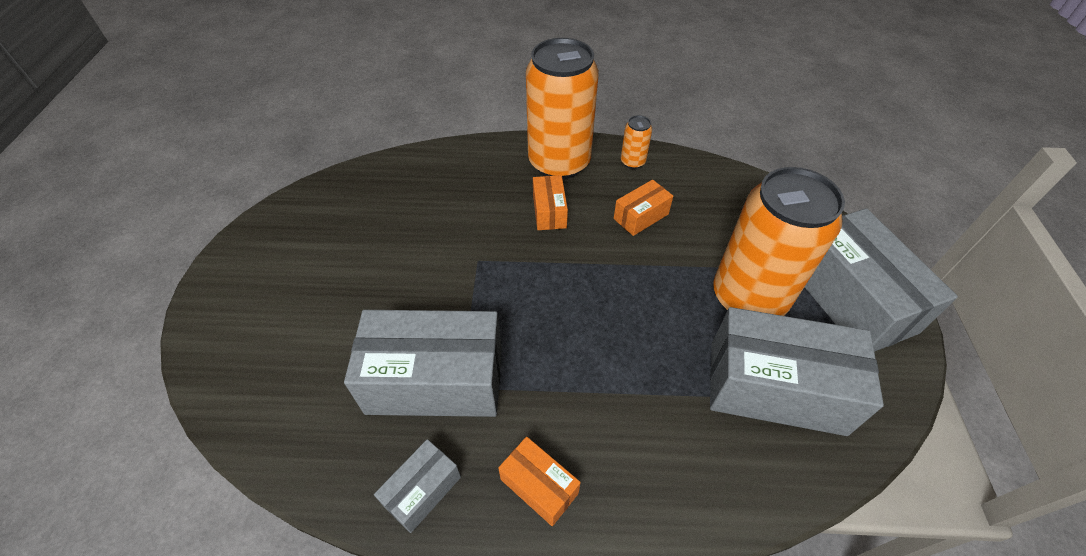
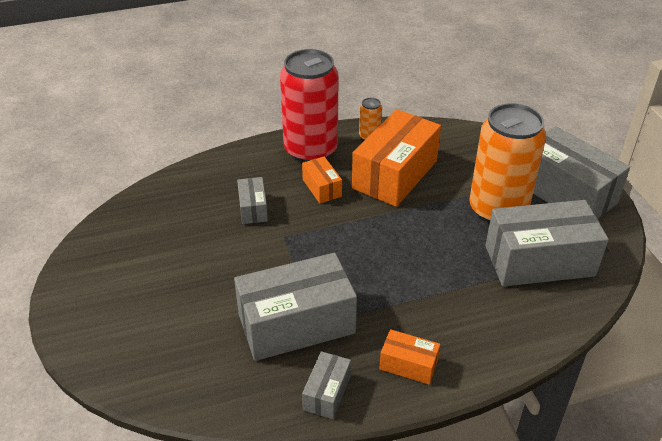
camera: 20 degrees left, 10 degrees down
orange can [526,38,599,179] -> red can [280,49,338,163]
orange box [614,180,673,236] -> orange box [352,109,441,207], size x2.11
none -> grey box [237,177,268,224]

